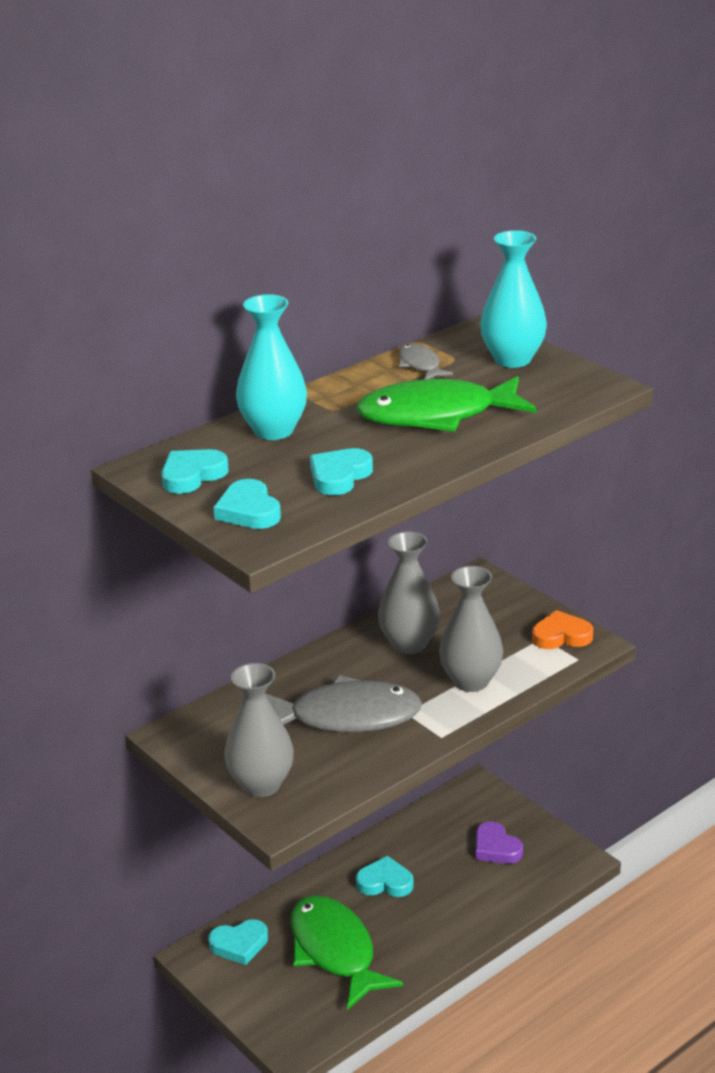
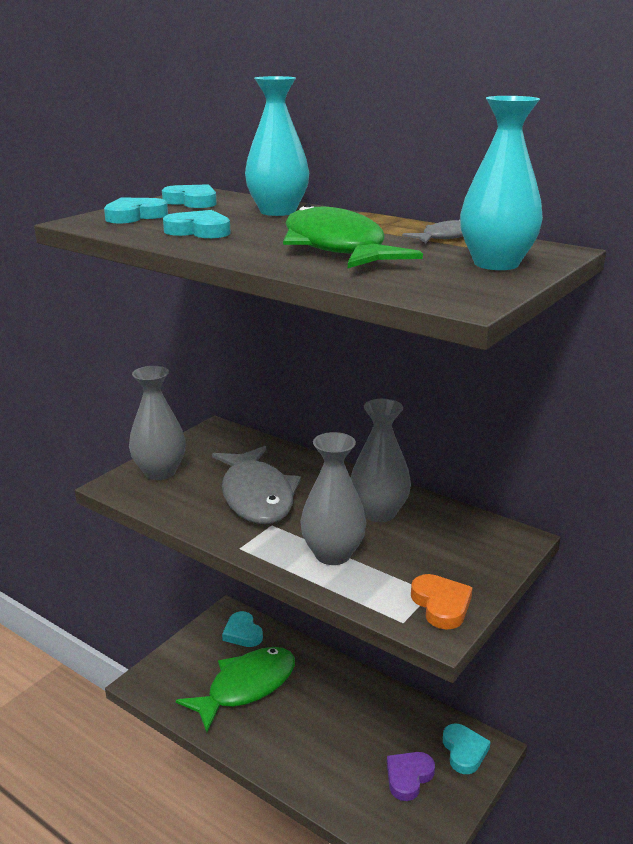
camera: 75 degrees right, 5 degrees down
turquoise heart [356,856,414,897] -> turquoise heart moved to [443,724,491,774]

